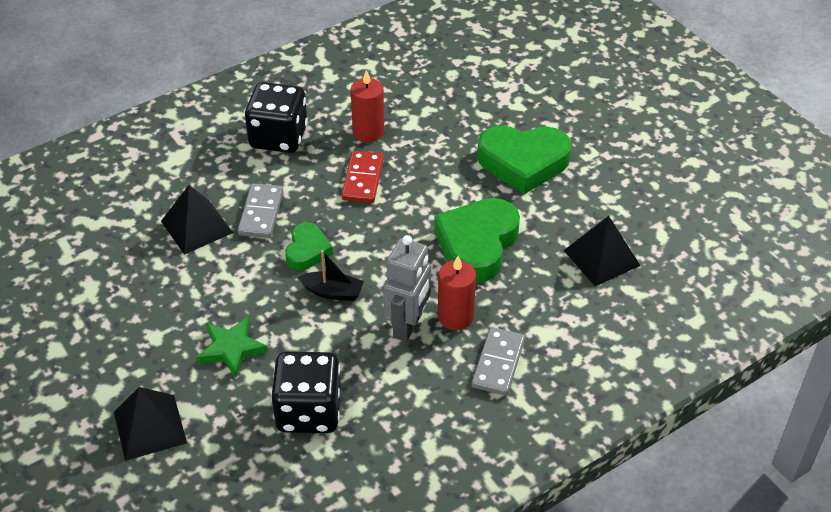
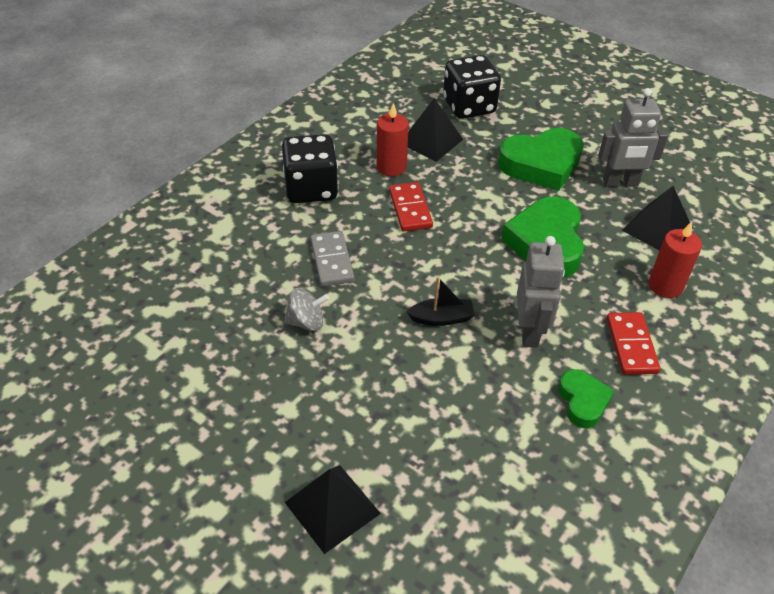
camera: 20 degrees left, 0 degrees up
black pyramid [161,185,233,255] -> black pyramid moved to [408,98,463,162]
green star [197,316,268,377] -> none
black dice [271,352,341,433] -> black dice moved to [443,55,501,119]
green heart [285,223,333,270] -> green heart moved to [558,369,614,428]
red candle [438,256,476,330] -> red candle moved to [649,221,702,298]
grey domino [472,327,525,396] -> red domino [607,312,660,375]
none -> grey spinning top [284,288,329,331]
none -> grey robot [598,88,668,187]

